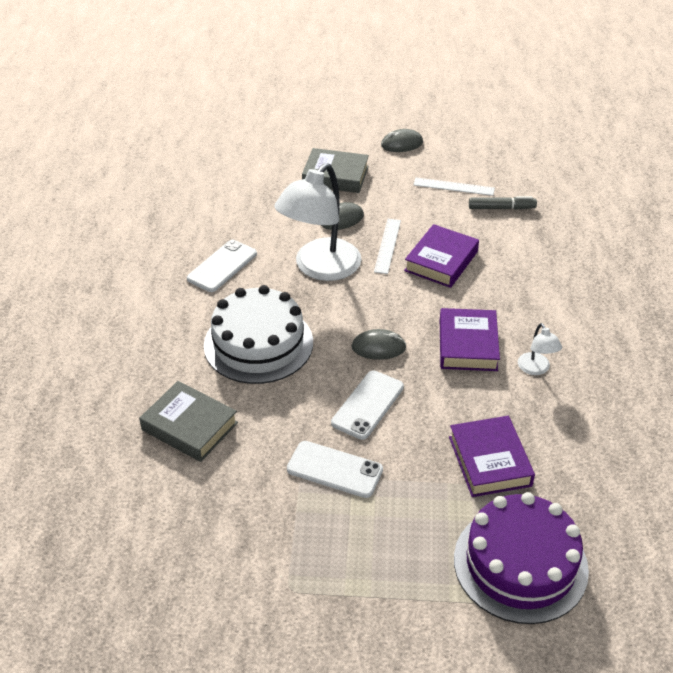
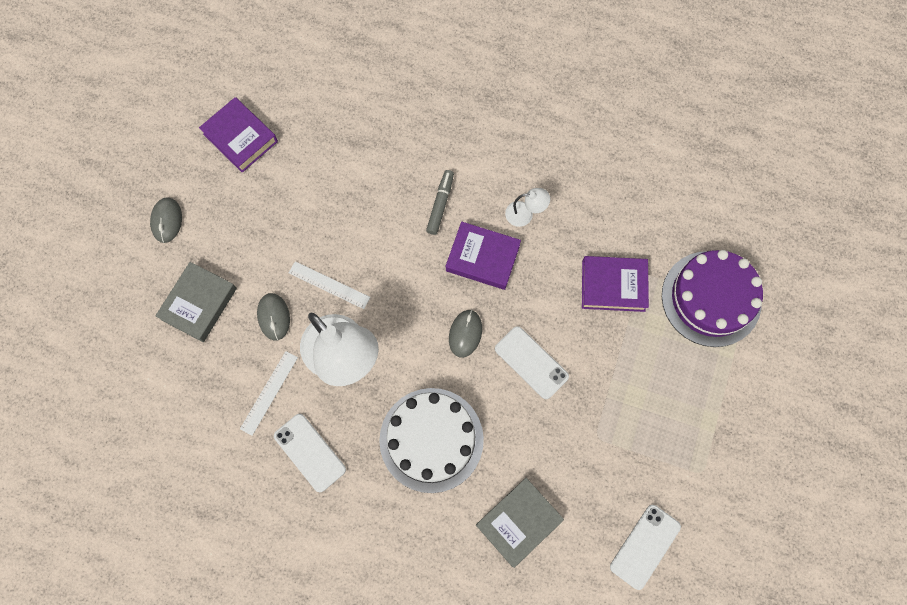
camera: 75 degrees left, 30 degrees up
white phone [287,441,383,498] -> white phone moved to [610,505,681,590]
purple book [404,224,479,288] -> purple book moved to [199,97,278,173]
white ruler [414,178,495,196] -> white ruler moved to [240,351,298,436]
grey marker [469,196,537,210] -> grey marker moved to [426,170,454,235]

